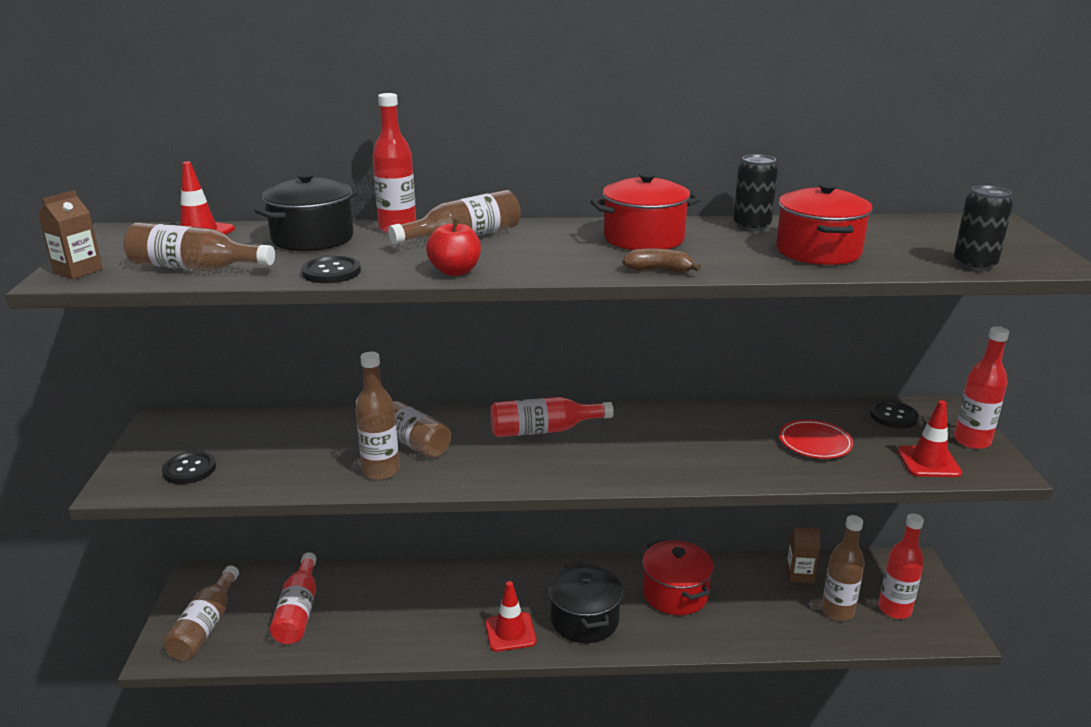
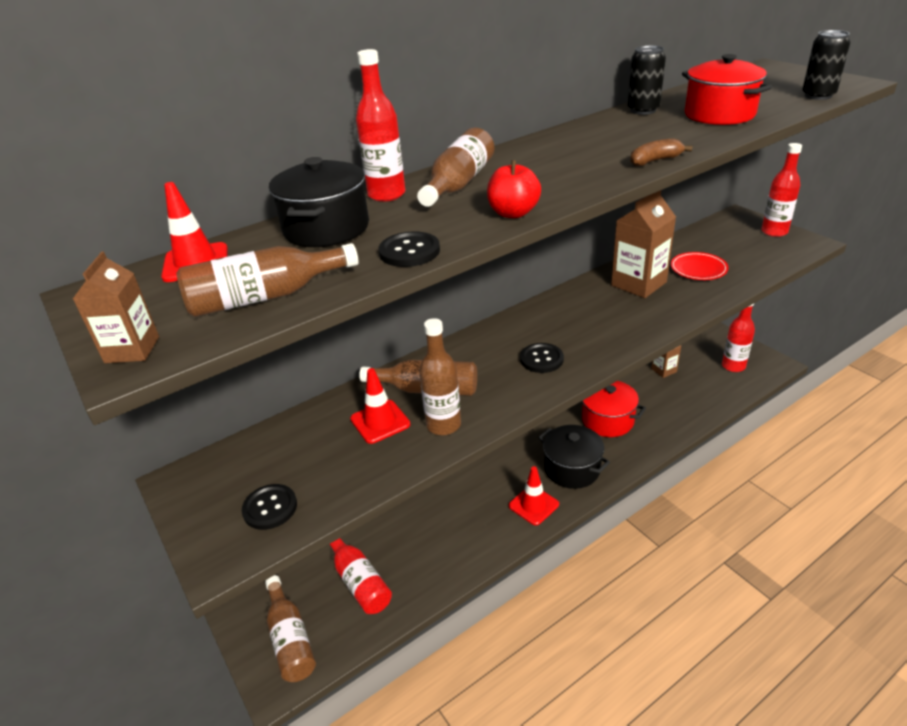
camera: 30 degrees left, 10 degrees up
red bottle [491,397,614,437] -> none
red pot [590,172,701,250] -> none
brown bottle [821,515,865,621] -> none
black button [870,401,919,428] -> black button moved to [520,343,564,373]
red traffic cone [897,400,962,477] -> red traffic cone moved to [350,368,410,444]
none -> brown carton [611,190,676,298]

